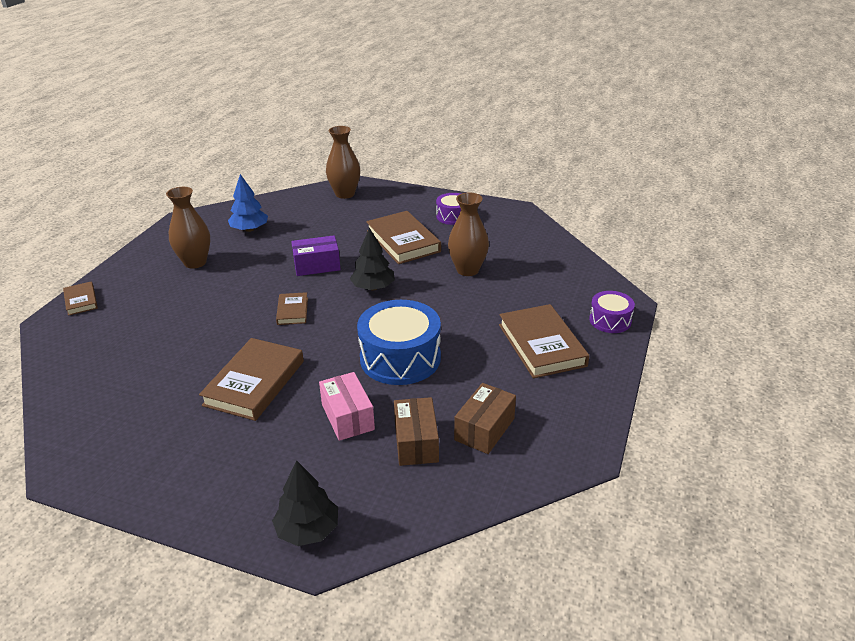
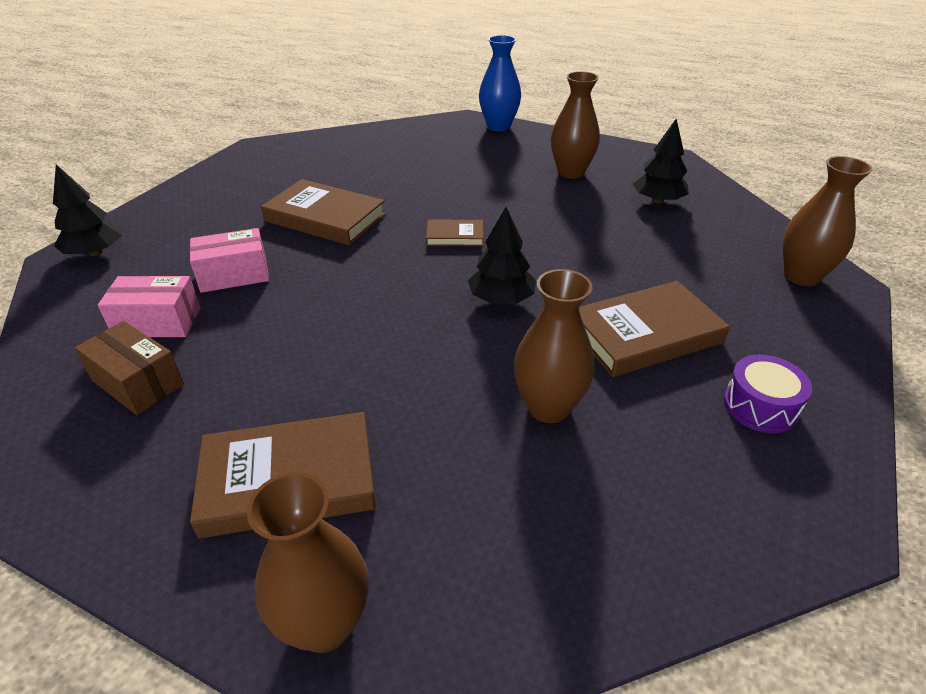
camera: 95 degrees right, 5 degrees up
brown book [63,281,98,316] -> blue vase [479,35,521,132]
blue tree [228,174,268,232] -> black tree [633,118,689,204]
purple box [291,235,341,276] -> none
blue drum [357,300,441,385] -> none
brown box [394,397,439,466] -> pink box [98,276,200,337]
purple drum [589,291,635,333] -> brown vase [247,472,369,653]

